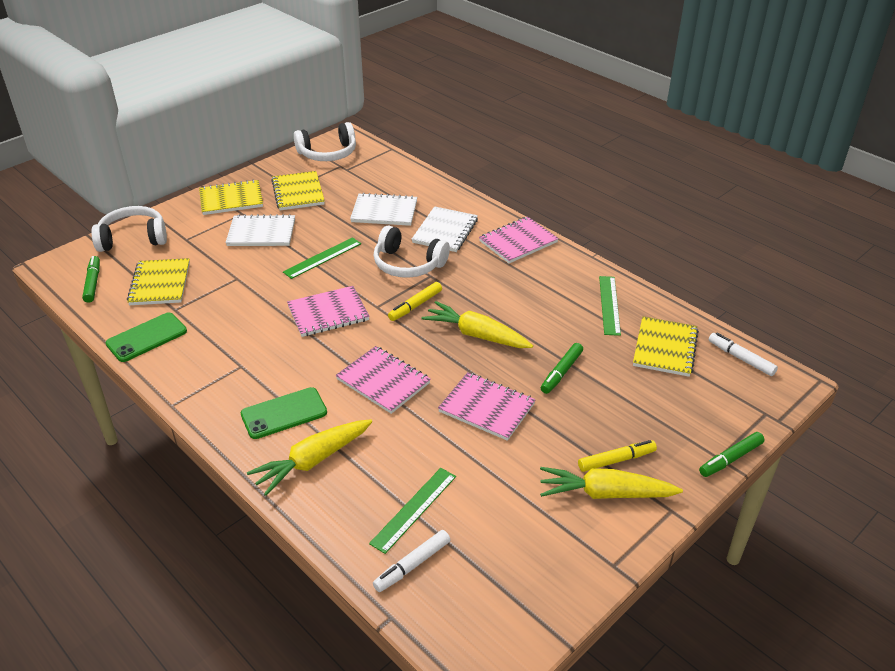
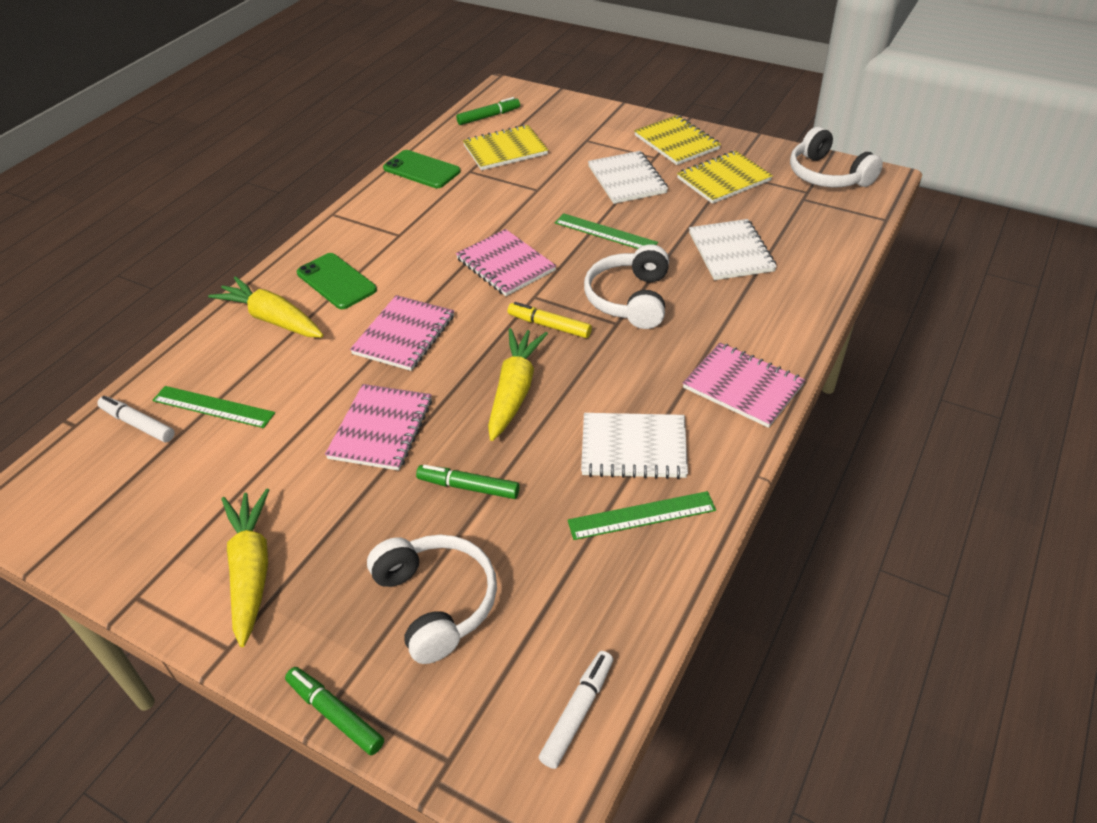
camera: 75 degrees right, 5 degrees up
white headphones [91,206,167,252] -> white headphones moved to [367,535,497,664]
white notebook [412,206,478,252] -> white notebook moved to [581,413,688,479]
yellow marker [578,440,657,472] -> none
yellow notebook [633,316,699,377] -> none

